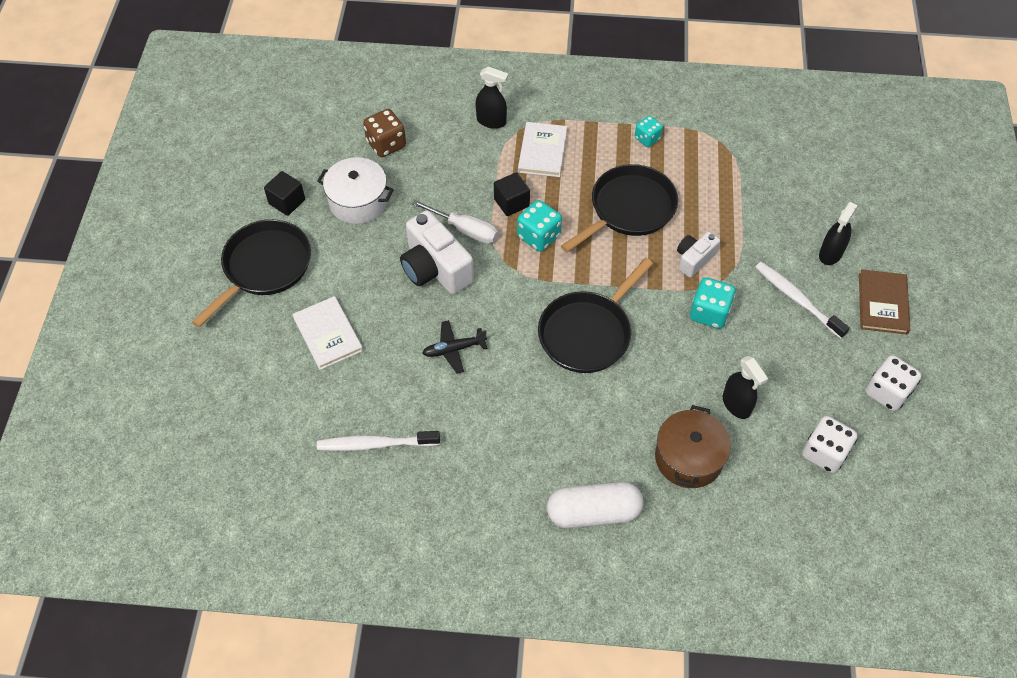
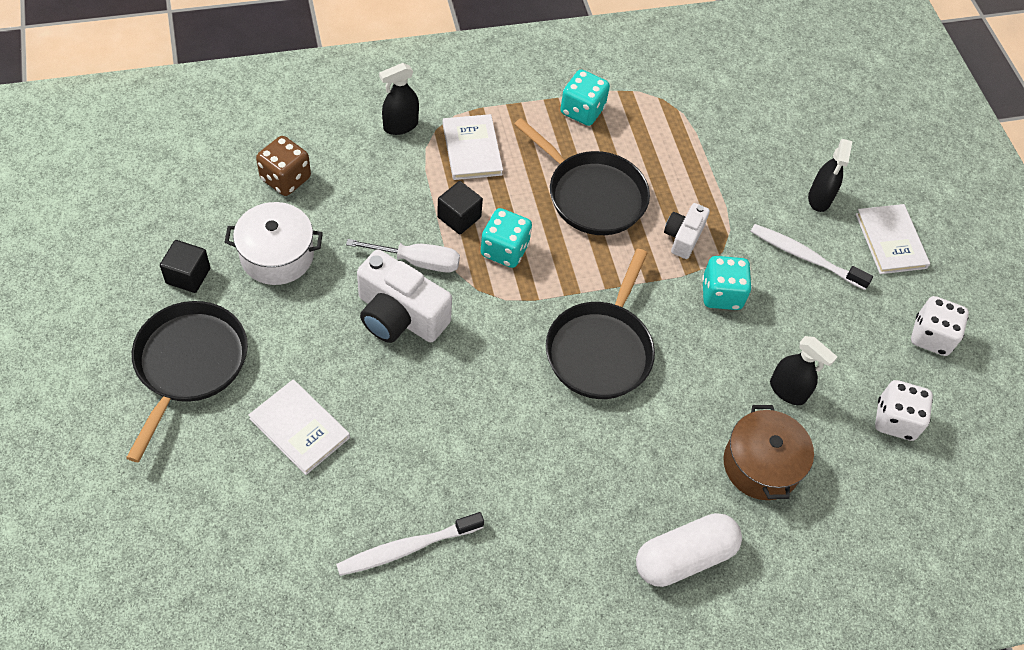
camera: 25 degrees left, 0 degrees up
black plane [422,320,487,373] -> none
black spray bottle [476,67,508,129] -> black spray bottle turned 150 degrees clockwise [379,63,419,135]
black pan [561,164,678,252] -> black pan turned 105 degrees clockwise [514,118,650,235]
turquoise dice [635,116,663,147] -> turquoise dice [560,69,610,126], size x1.54
brown book [859,269,910,334] -> white book [855,204,930,274]

